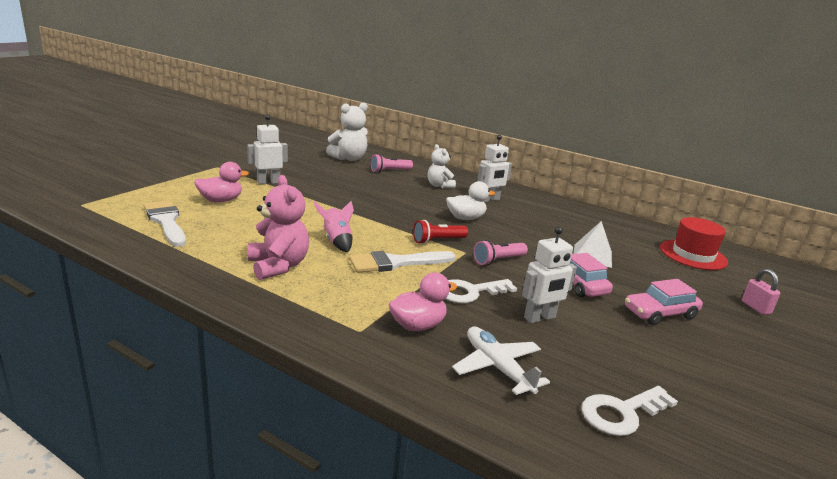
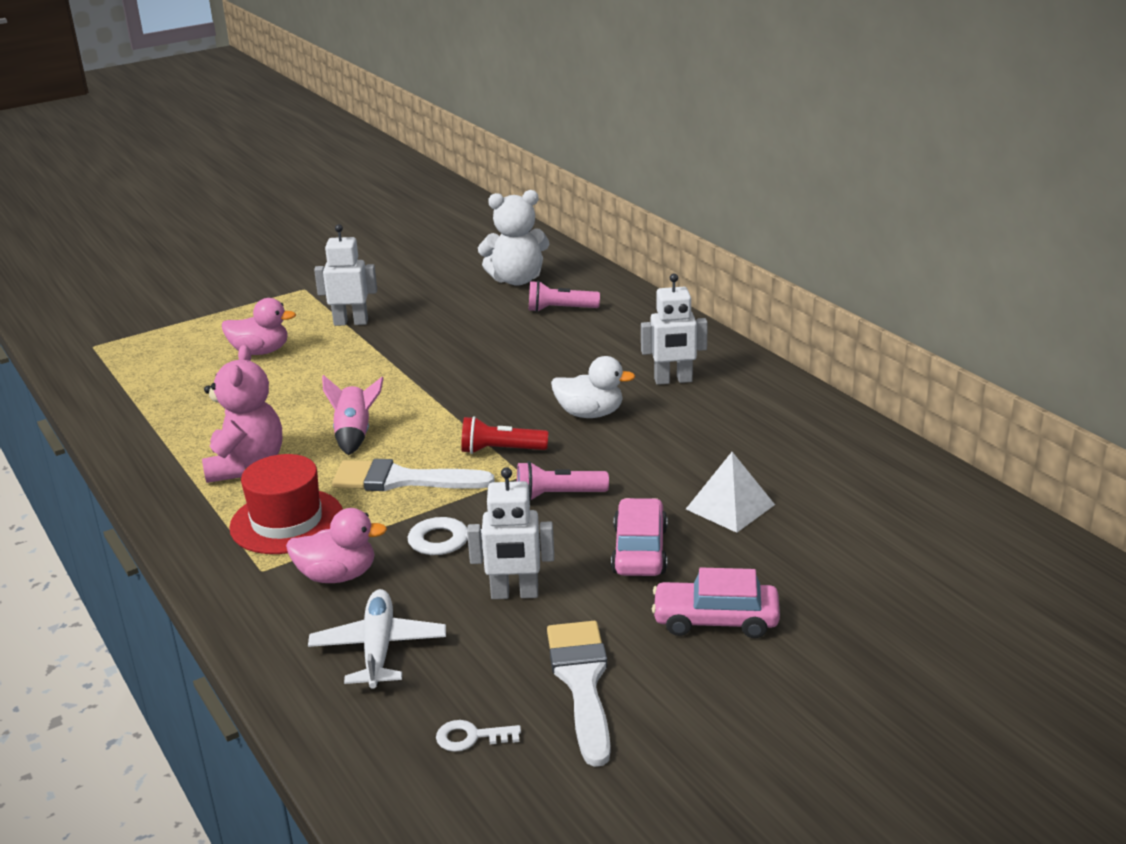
camera: 30 degrees right, 5 degrees up
white brush [143,200,186,247] -> white brush moved to [547,621,611,767]
white teddy bear [428,144,456,188] -> none
white key [581,386,678,436] -> white key [436,720,521,752], size x0.57
red hat [660,217,728,270] -> red hat moved to [229,454,343,554]
pink padlock [742,269,780,315] -> none

